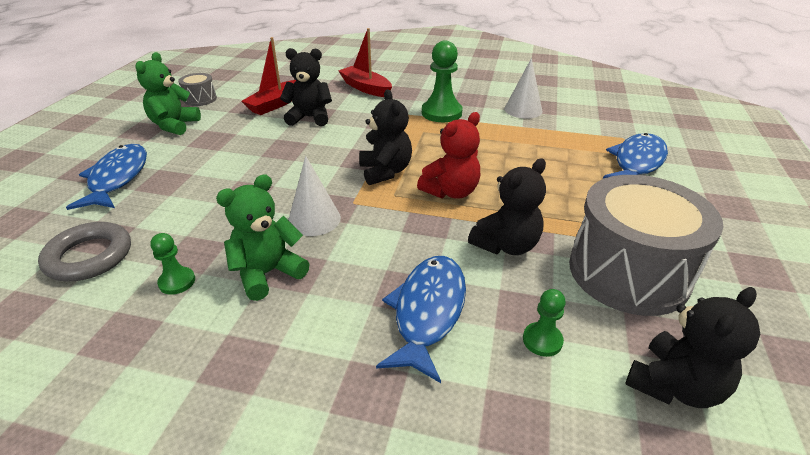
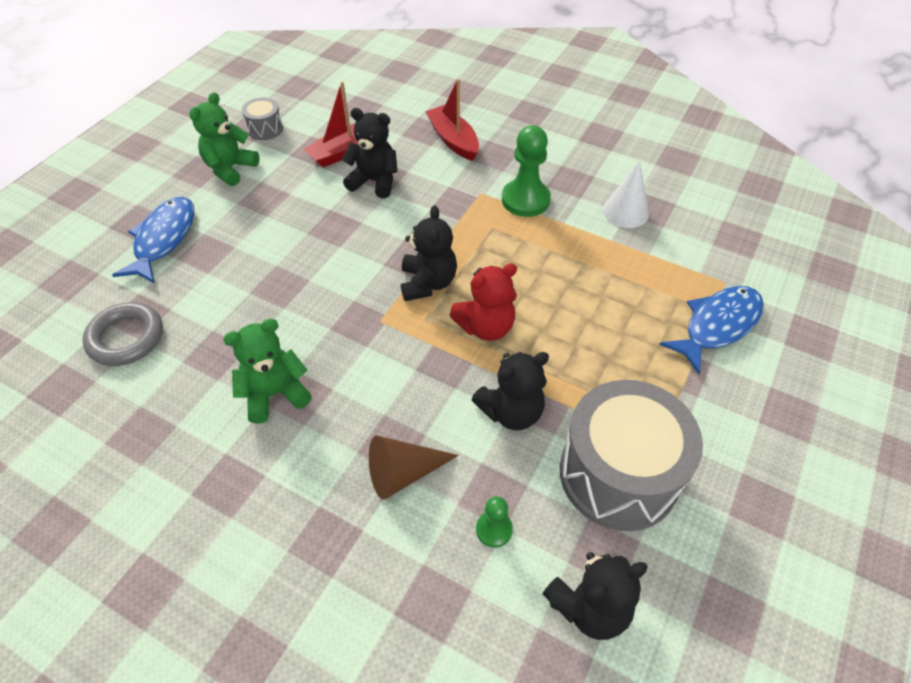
camera: 15 degrees right, 15 degrees up
green pawn [150,233,195,295] -> none
white cone [288,156,341,236] -> none
blue fish [376,256,466,383] -> brown cone [369,435,459,500]

